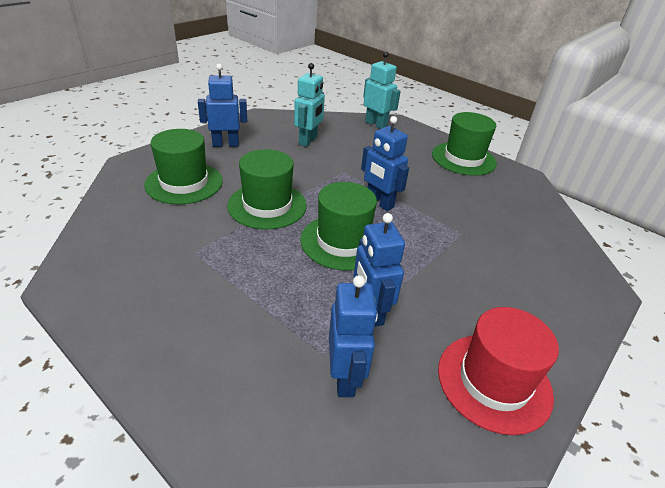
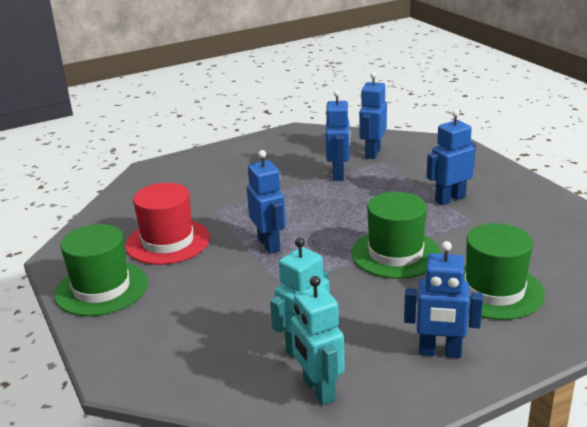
camera: 155 degrees left, 10 degrees down
green hat [301,182,377,271] -> none
turquoise robot [363,52,401,129] -> turquoise robot moved to [291,276,345,405]
red hat [438,307,559,435] -> red hat moved to [126,183,210,265]
none -> blue robot [427,109,476,205]

